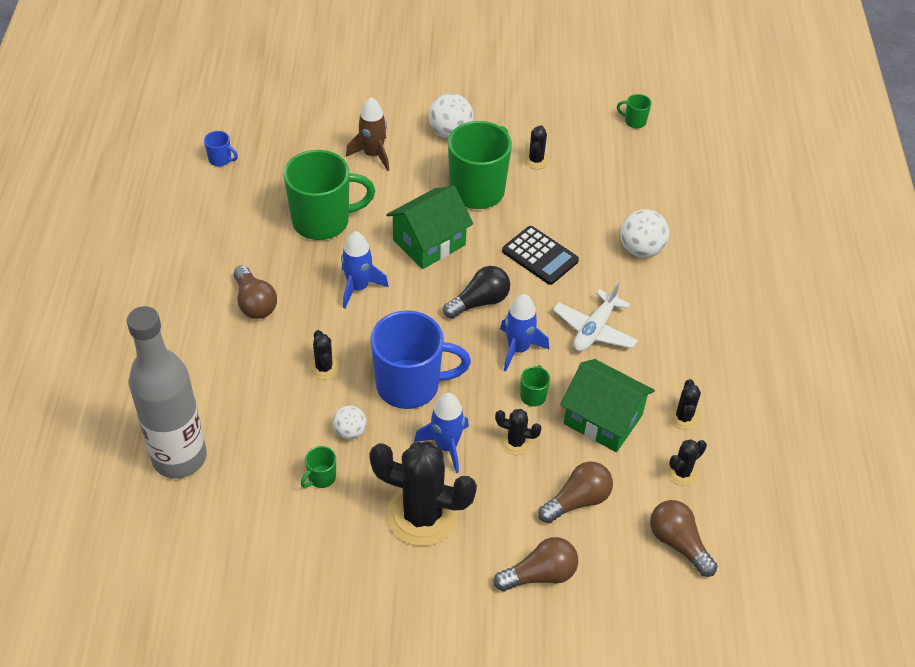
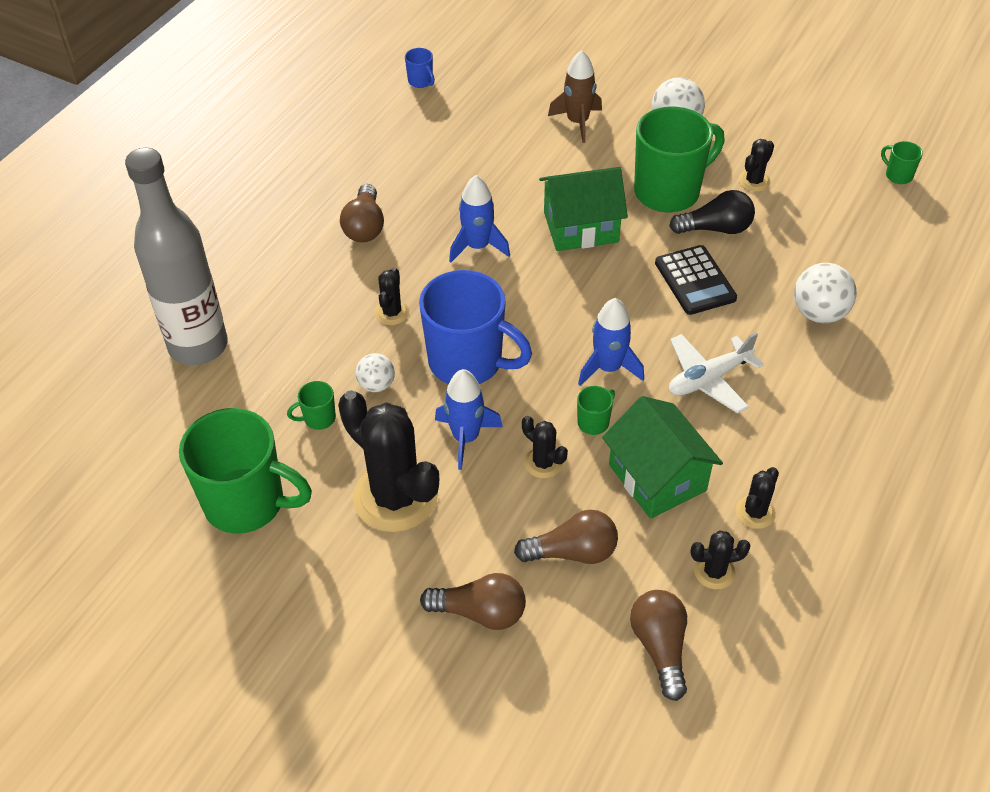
camera: 30 degrees right, 0 degrees up
green mug [284,150,375,240] -> green mug moved to [179,408,312,534]
black light bulb [443,266,510,319] -> black light bulb moved to [669,190,755,234]

